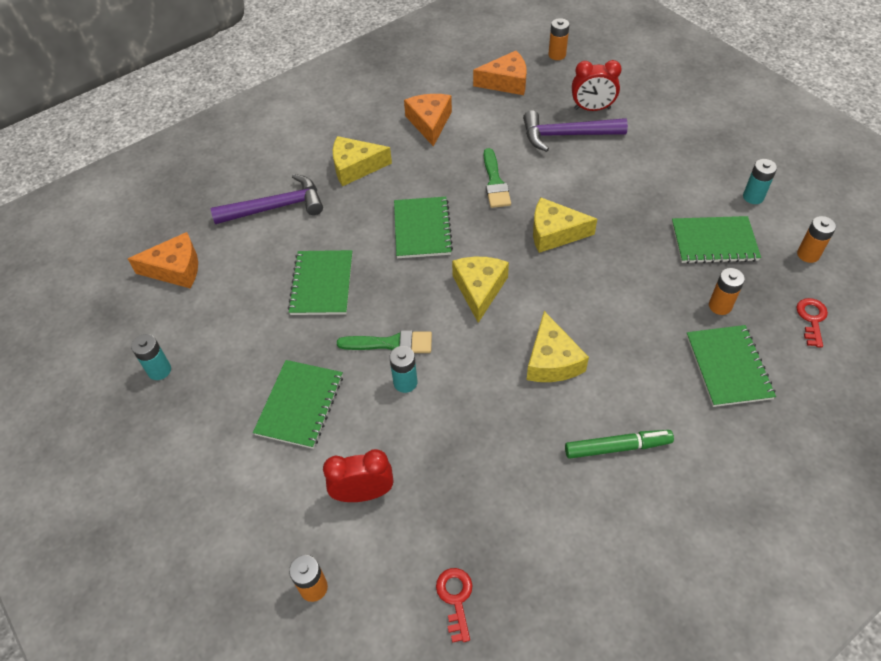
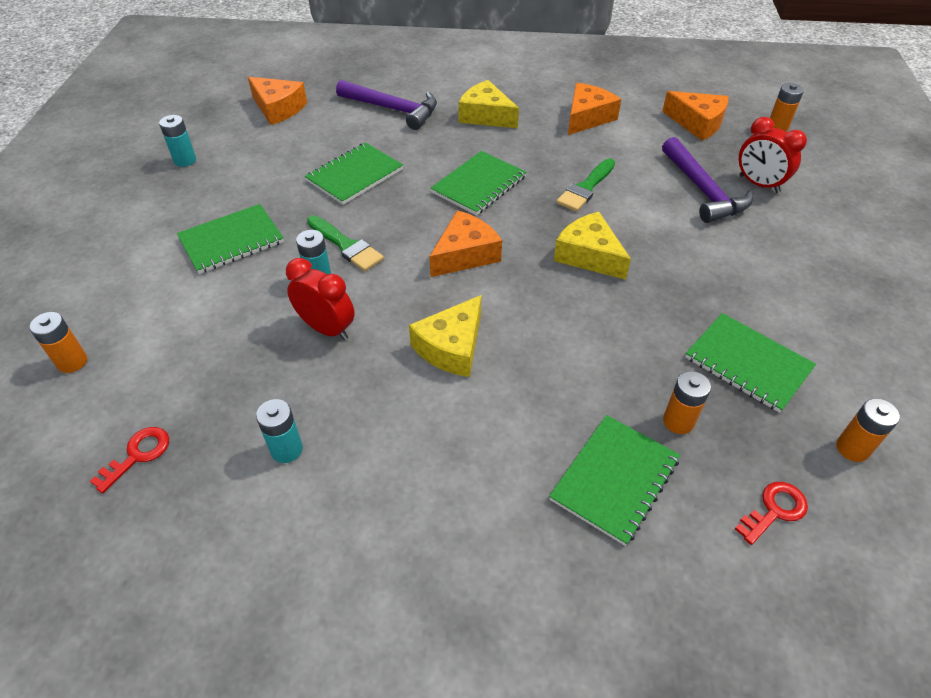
camera: 40 degrees right, 5 degrees down
red clock [323,449,393,502] -> red clock moved to [286,258,355,340]
yellow cheese [452,257,509,323] -> orange cheese [429,210,502,277]
purple hammer [523,110,628,152] -> purple hammer turned 150 degrees counterclockwise [662,137,754,223]
green marker [565,430,674,459] -> none
turquoise battery [743,159,777,204] -> turquoise battery moved to [256,399,303,463]

